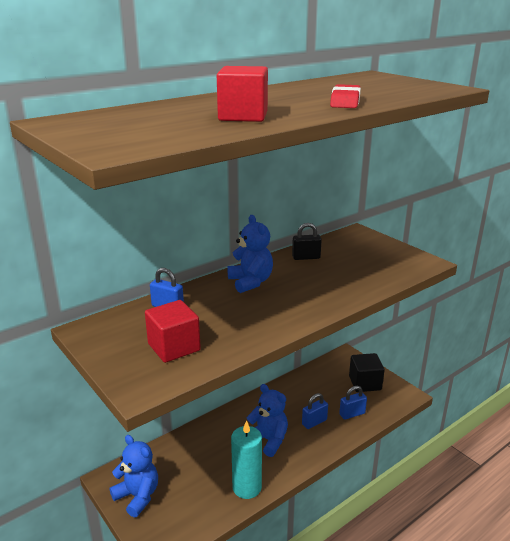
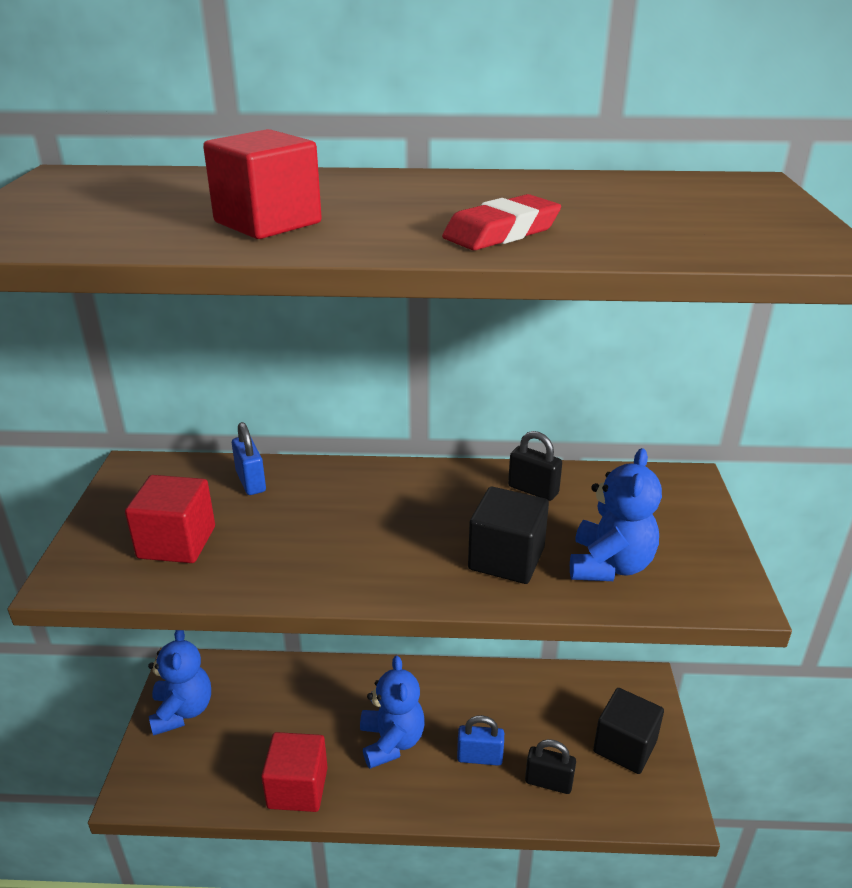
camera: 40 degrees right, 5 degrees up
blue teddy bear [227,215,273,293] -> blue teddy bear moved to [570,448,662,581]
turquoise candle [231,420,262,499] -> red cube [261,732,328,812]
blue padlock [339,386,367,420] -> black padlock [525,739,576,794]
none -> black cube [468,487,549,584]

